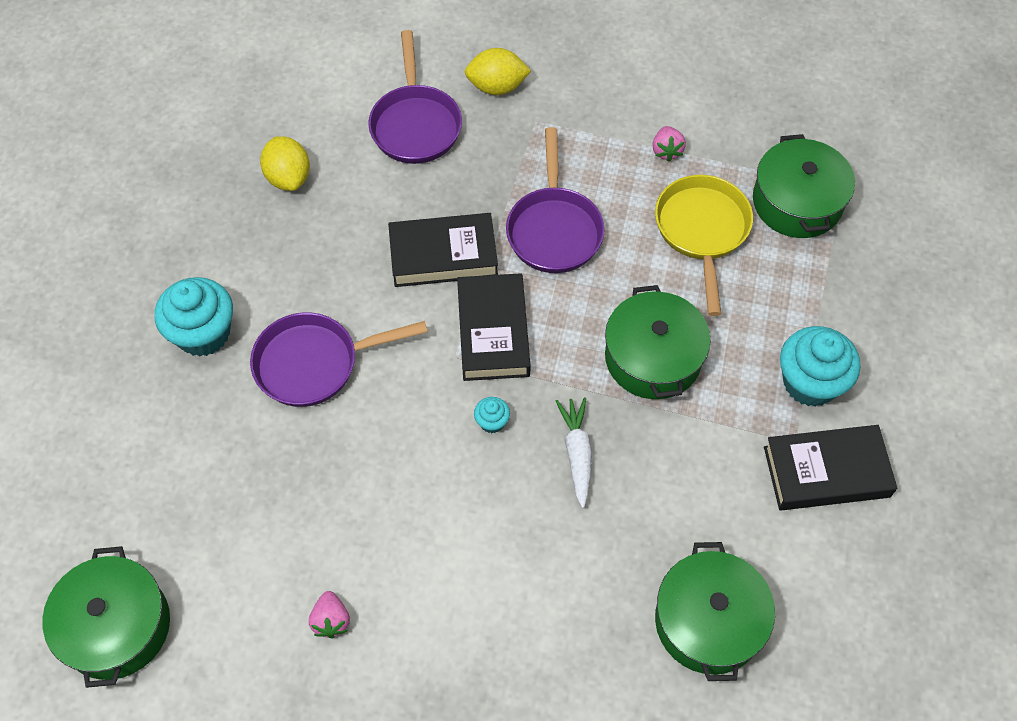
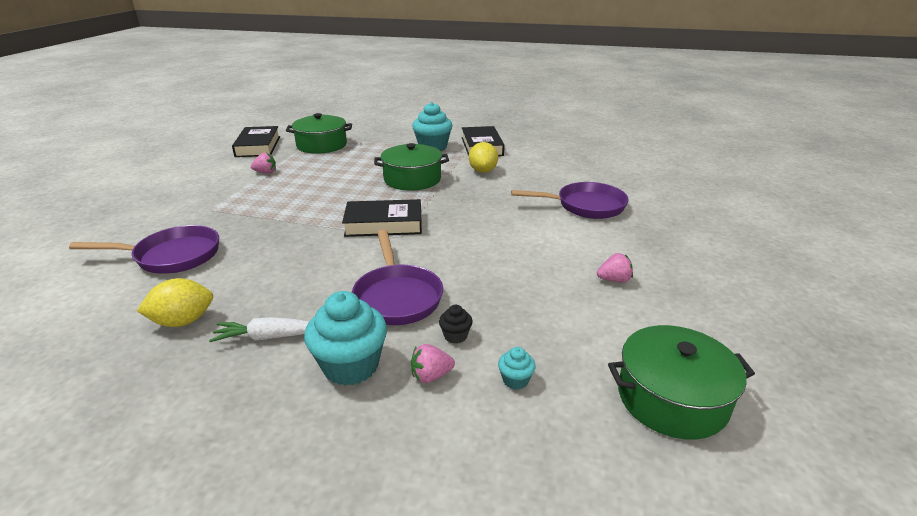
camera: 90 degrees left, 30 degrees down
black book [388,213,498,287] -> black book moved to [232,126,280,157]
yellow lemon [465,48,531,95] -> yellow lemon moved to [469,142,498,173]
turquoise cupcake [474,397,510,433] -> turquoise cupcake moved to [498,347,536,390]
purple pan [506,127,605,273] -> purple pan moved to [511,182,629,219]
white carrot [556,397,592,508] -> white carrot moved to [209,317,309,342]
yellow pan [655,175,753,316] -> none
green pot [655,542,775,681] -> none
none -> pink strawberry [411,344,455,383]
none -> black cupcake [439,305,473,344]

